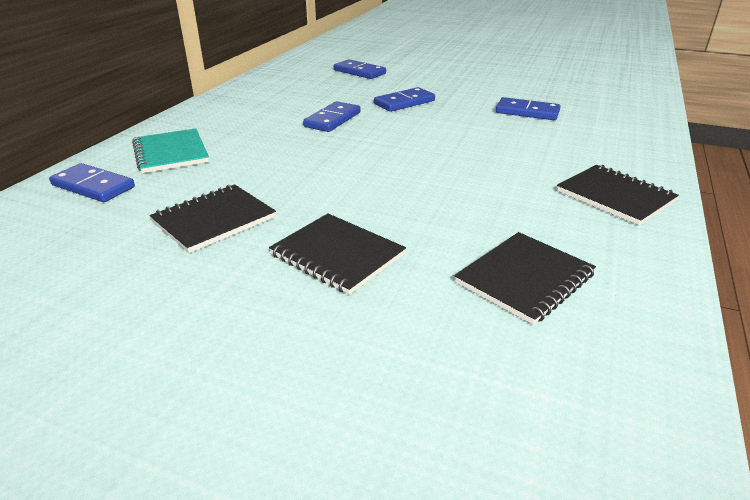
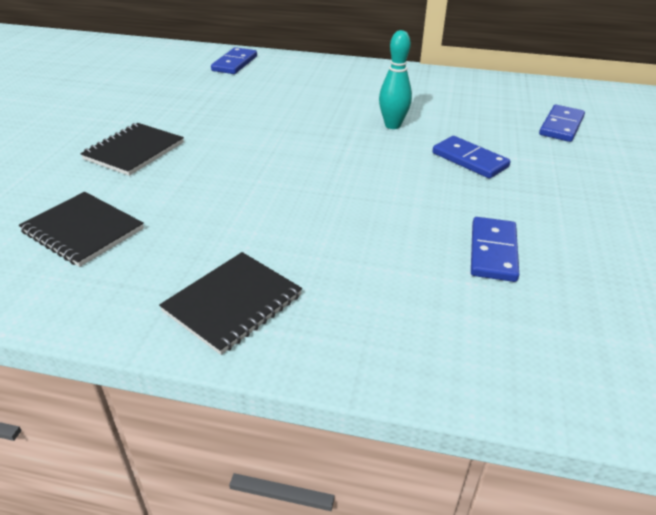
camera: 80 degrees right, 5 degrees up
turquoise notebook [132,128,209,173] -> none
black notebook [150,184,276,253] -> none
blue domino [303,101,361,132] -> turquoise bowling pin [379,30,412,129]

